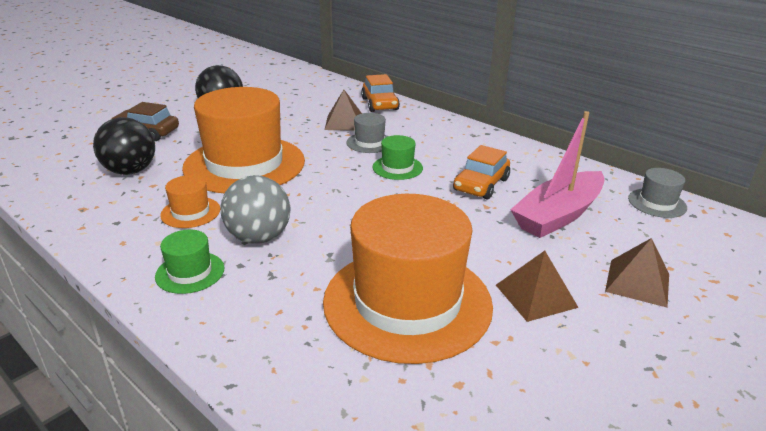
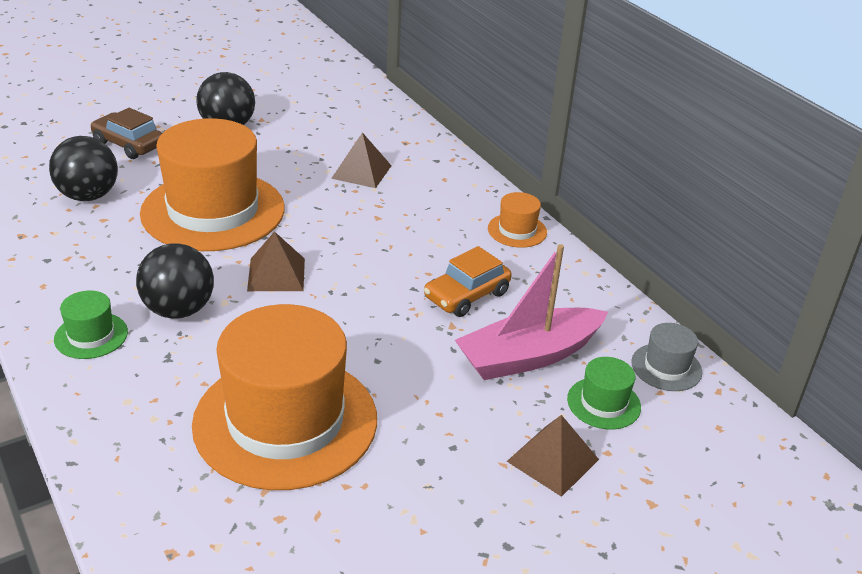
camera: 15 degrees right, 5 degrees up
orange hat [160,175,220,228] -> orange hat moved to [488,192,547,248]
grey ball [220,175,290,244] -> black ball [136,243,214,319]
grey hat [346,113,388,153] -> none
orange car [361,74,400,112] -> none
green hat [373,135,423,180] -> green hat moved to [567,357,641,430]
brown pyramid [496,251,579,322] -> brown pyramid moved to [247,231,305,291]

